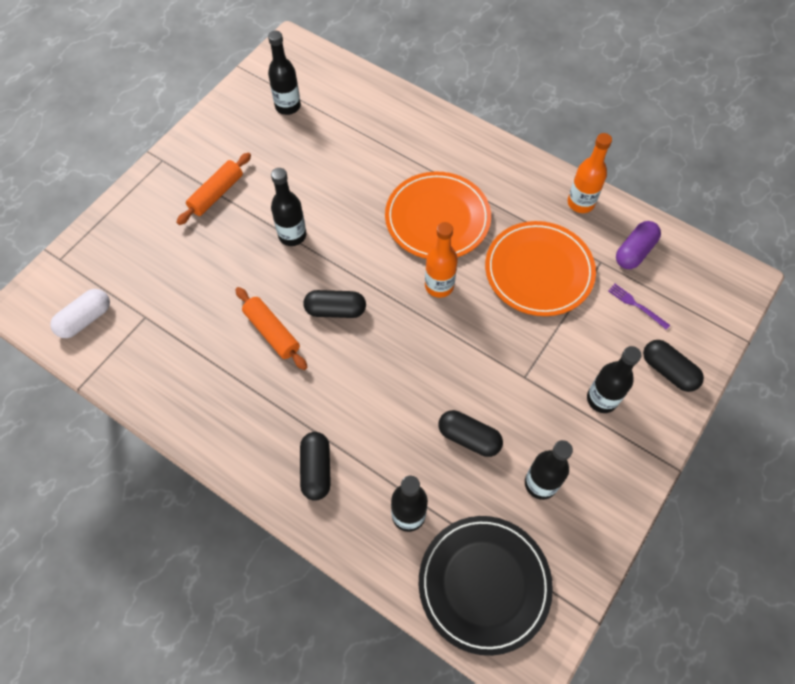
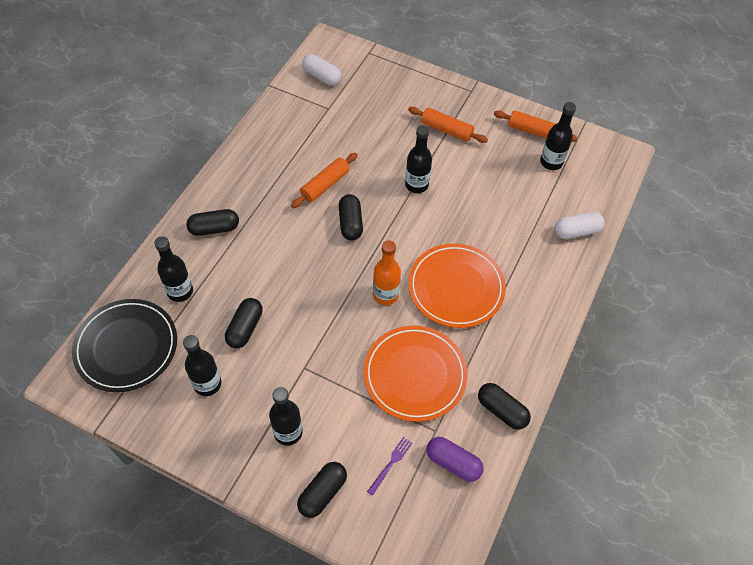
camera: 80 degrees right, 5 degrees down
orange bottle [568,133,612,213] -> black capsule [478,383,531,430]
none -> orange rolling pin [494,110,578,142]
none -> white capsule [554,212,604,239]

